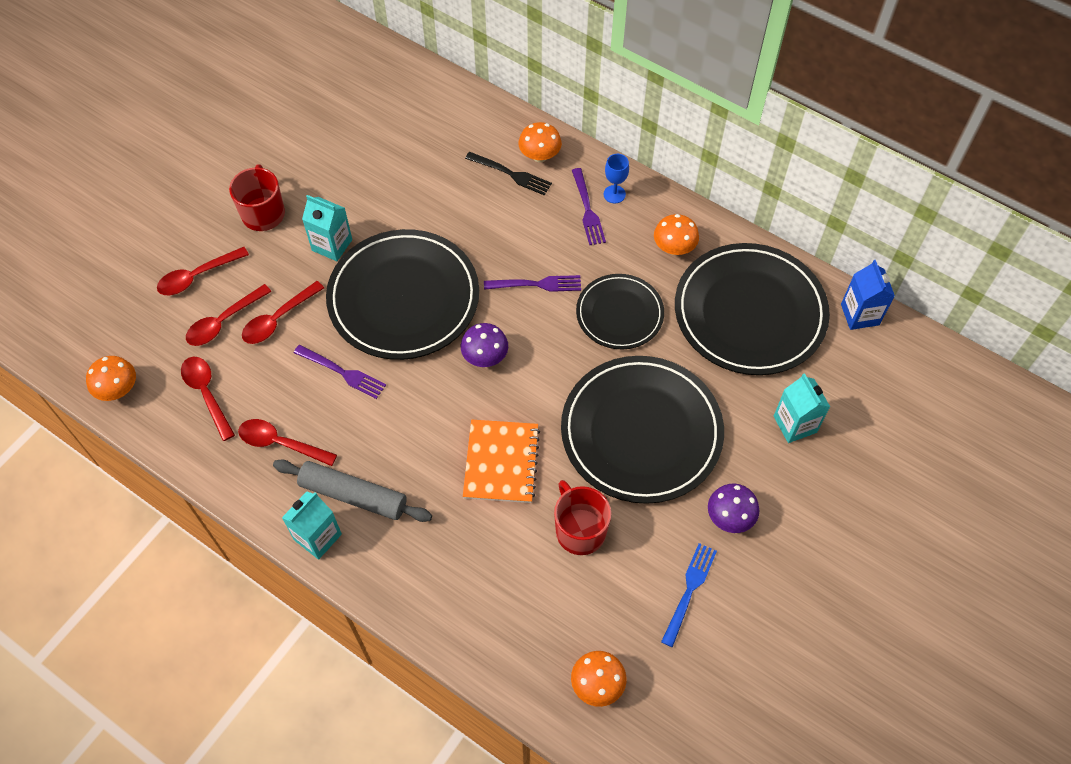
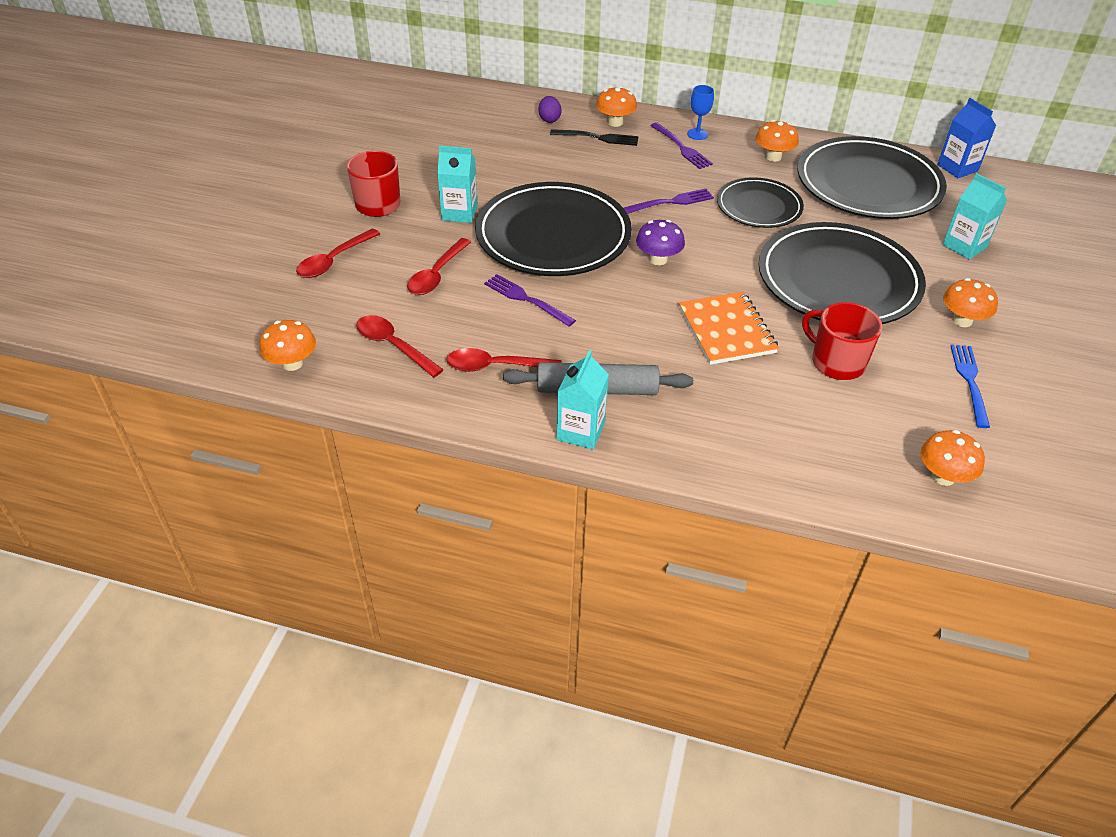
camera: 20 degrees left, 15 degrees down
red spoon [186,284,272,346] -> none
purple fork [294,345,386,399] -> purple fork turned 150 degrees counterclockwise [484,274,576,326]
purple mushroom [708,484,760,533] -> orange mushroom [943,278,998,327]
none -> purple egg [538,96,562,123]

